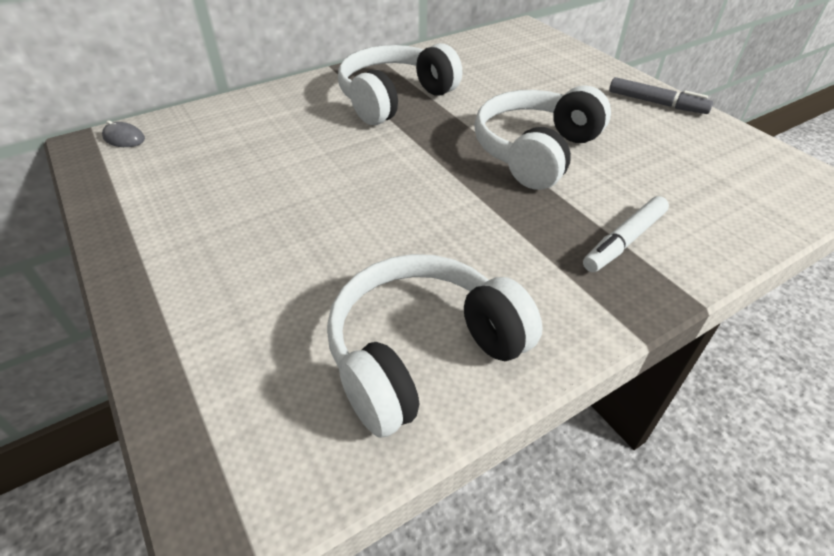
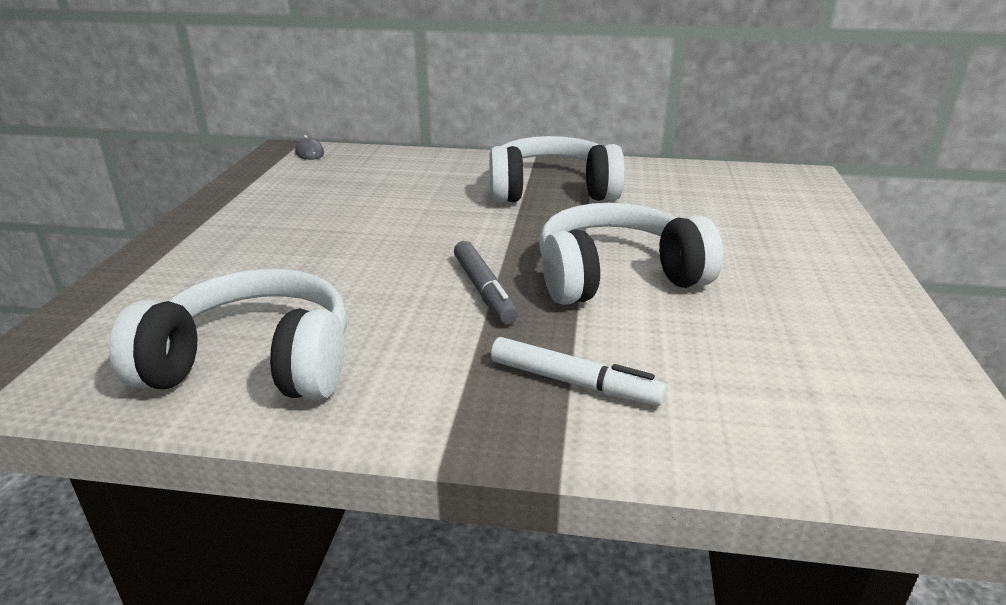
camera: 40 degrees right, 15 degrees down
white marker [583,196,669,272] -> white marker turned 150 degrees counterclockwise [491,337,667,406]
grey marker [609,77,713,114] -> grey marker moved to [454,241,518,324]

